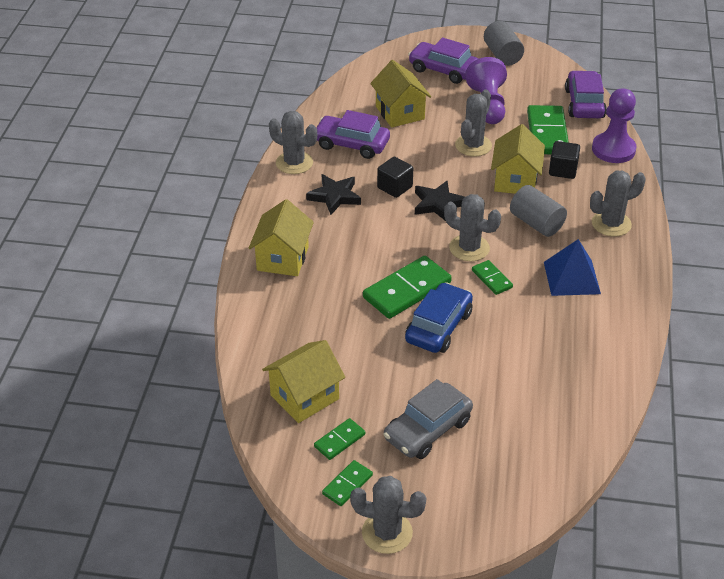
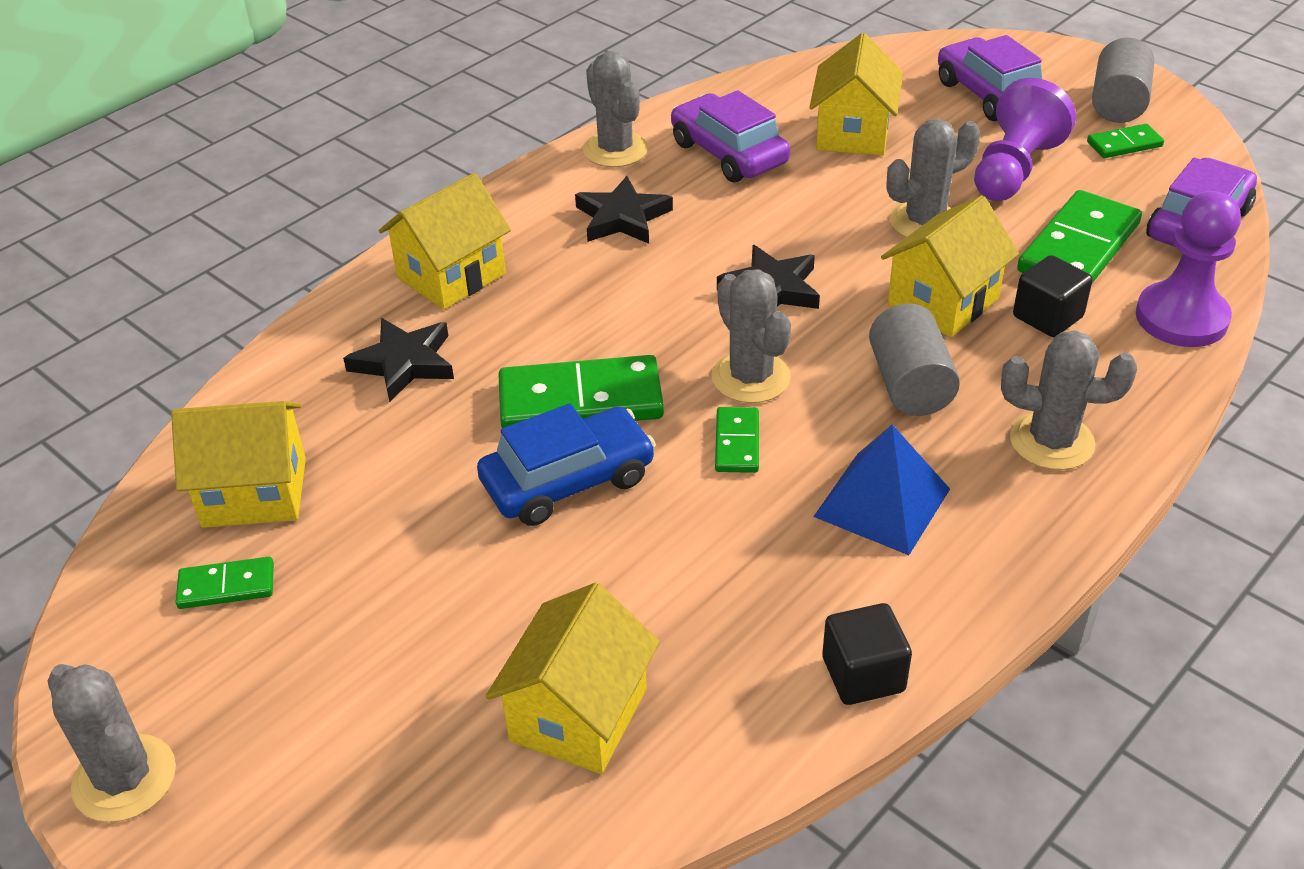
camera: 35 degrees right, 0 degrees up
green domino [322,460,373,506] -> green domino moved to [1087,124,1164,158]
black cube [377,157,413,198] -> black cube moved to [822,603,912,705]
grey car [383,379,473,459] -> none
none -> black star [343,318,454,402]
none -> yellow house [486,583,660,774]

